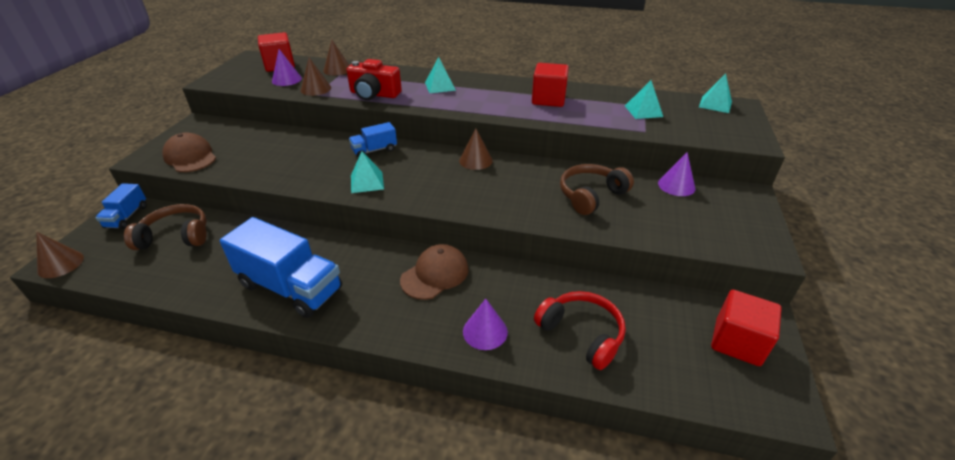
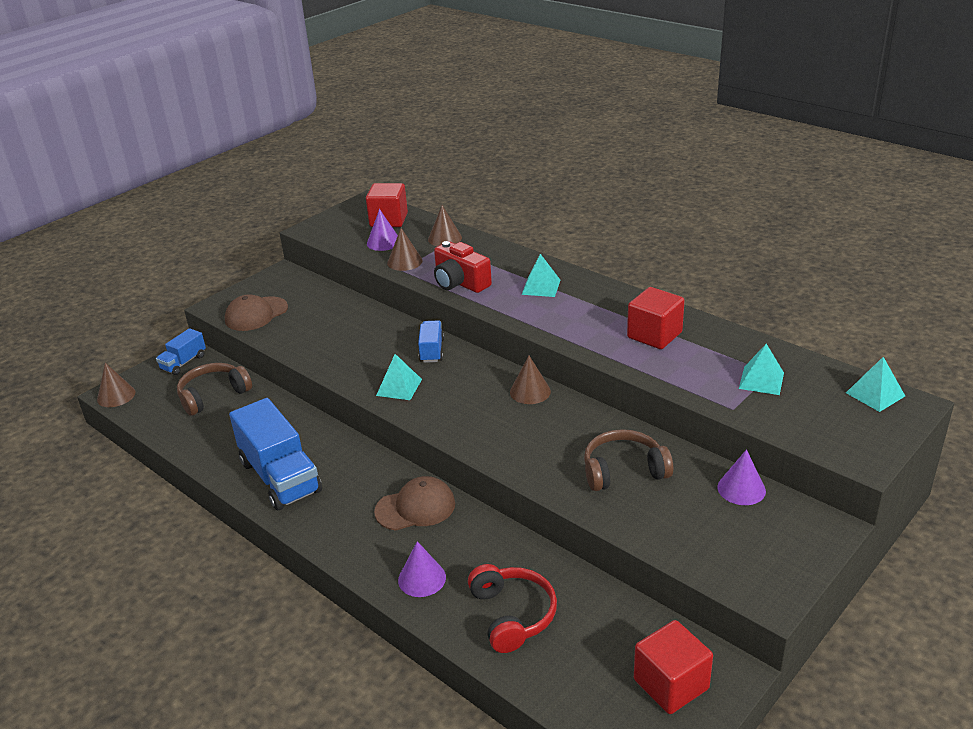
camera: 30 degrees right, 5 degrees down
brown headphones [124,204,207,250] -> brown headphones turned 60 degrees counterclockwise [177,363,252,416]
brown cap [162,133,216,172] -> brown cap turned 120 degrees counterclockwise [225,294,288,331]
blue truck [349,122,397,158] -> blue truck turned 90 degrees clockwise [418,320,444,363]

